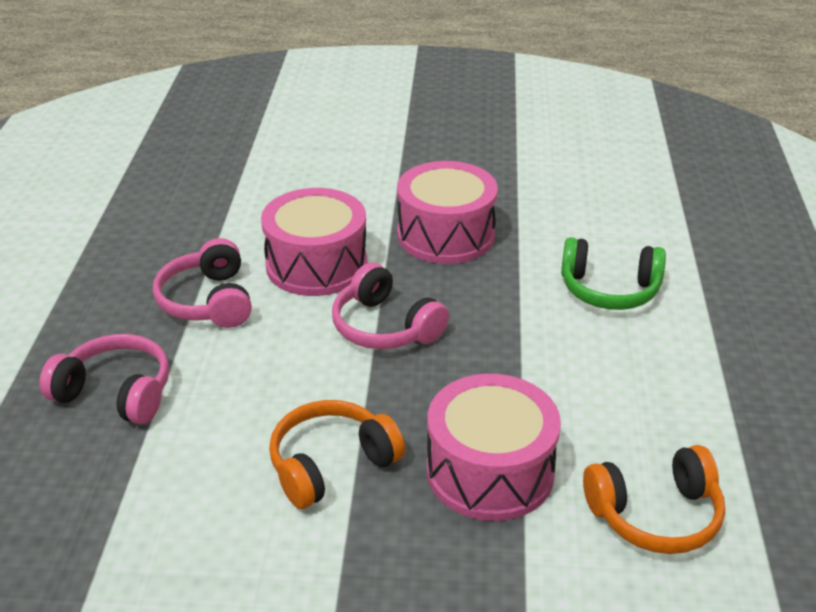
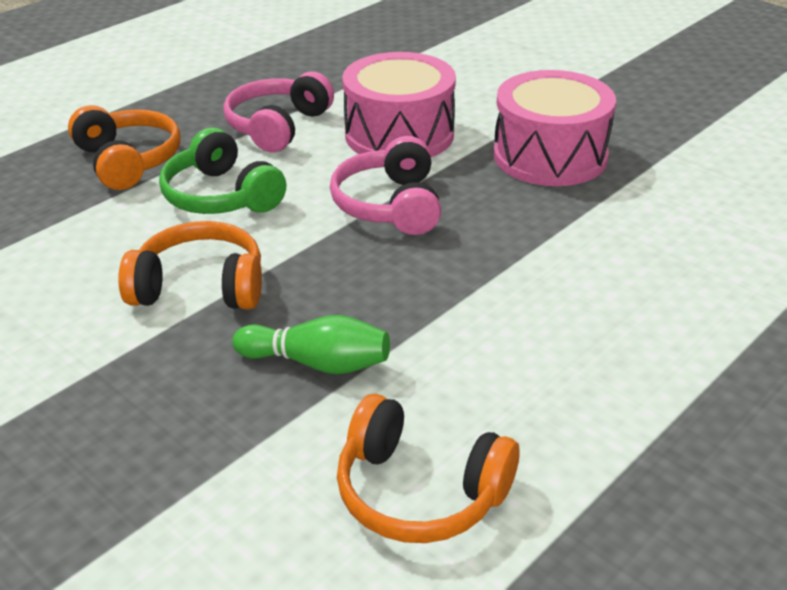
camera: 40 degrees right, 0 degrees up
pink headphones [39,334,169,425] -> orange headphones [68,105,180,190]
pink drum [427,374,561,521] -> green bowling pin [232,315,390,374]
green headphones [561,237,666,310] -> green headphones moved to [159,127,286,214]

